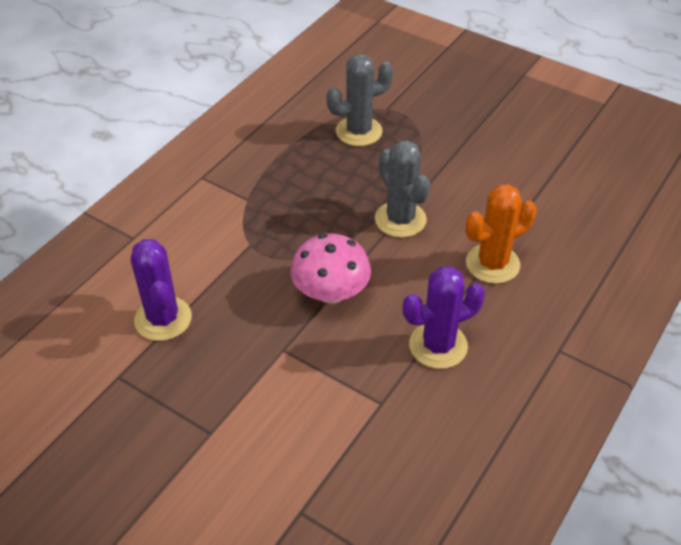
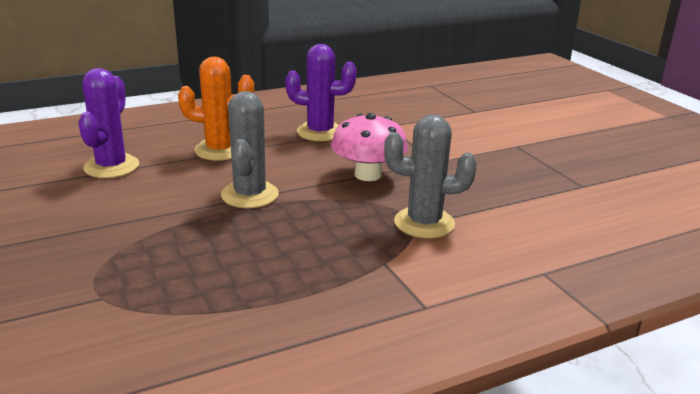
camera: 150 degrees left, 20 degrees down
purple cactus [131,239,192,341] -> purple cactus moved to [78,68,139,178]
grey cactus [326,54,393,146] -> grey cactus moved to [384,114,477,238]

